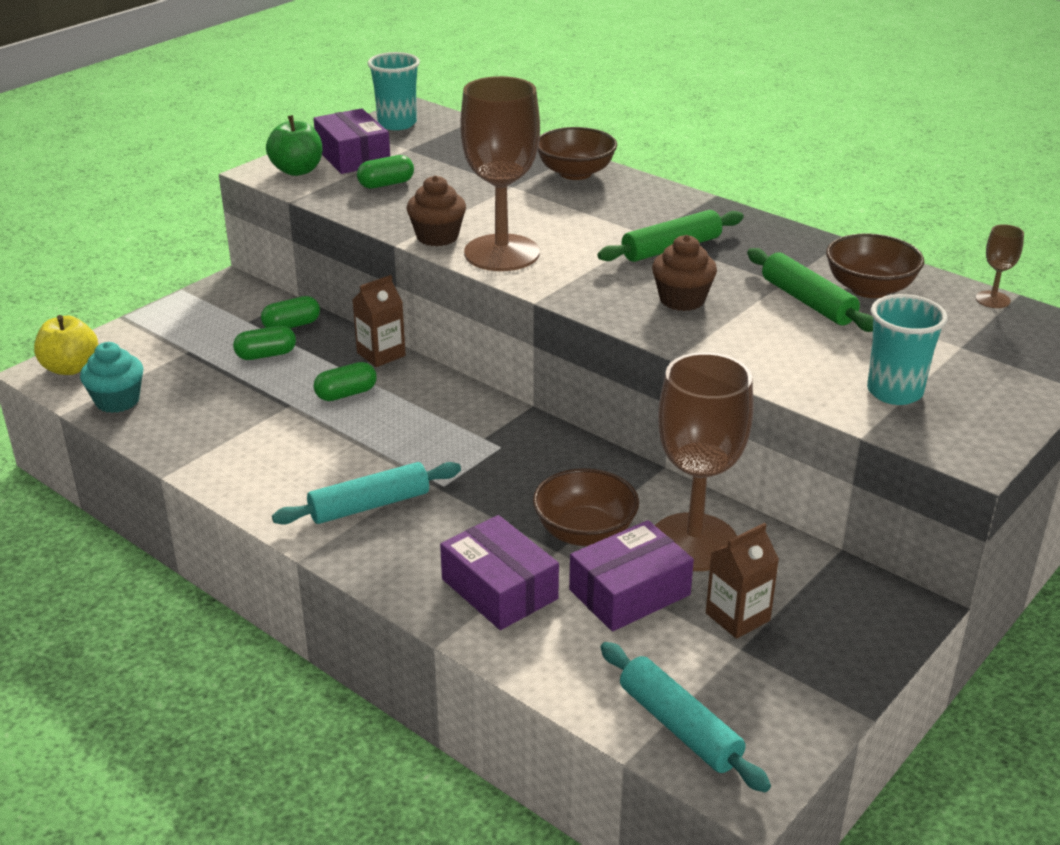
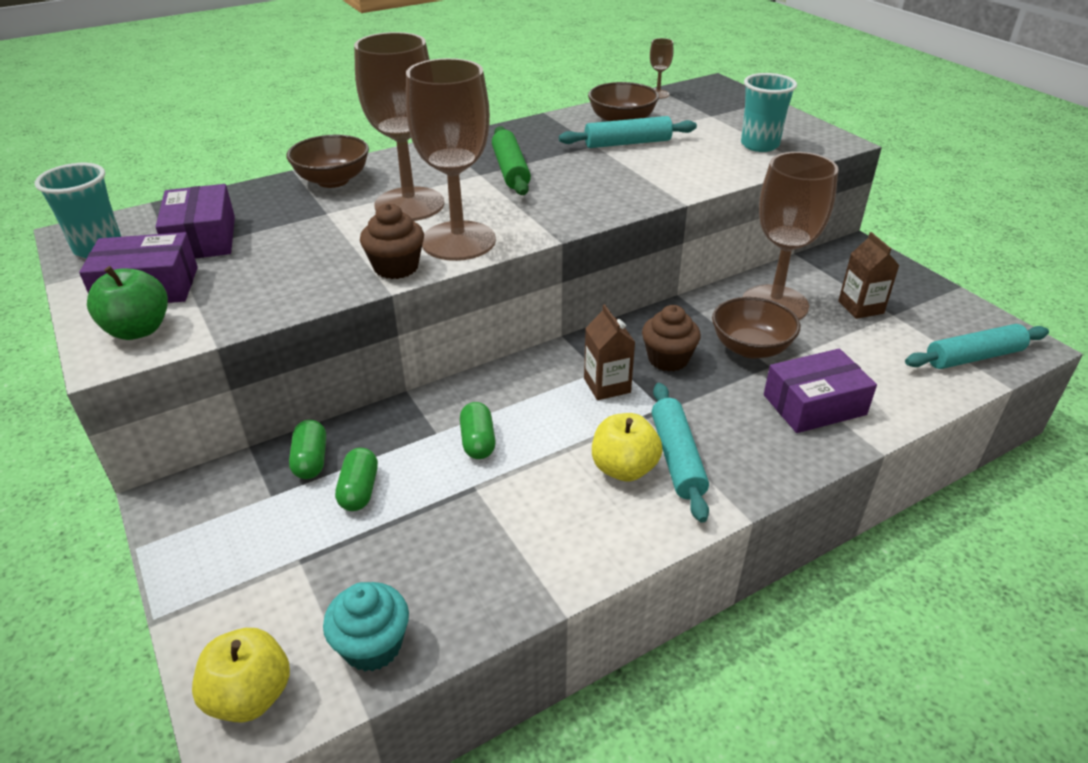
camera: 70 degrees left, 5 degrees up
brown carton [353,275,406,367] -> brown carton moved to [584,304,635,400]
green capsule [357,155,414,189] -> none
purple box [569,520,694,631] -> purple box moved to [155,184,235,259]
brown cupcake [652,235,717,311] -> brown cupcake moved to [642,305,701,372]
green rolling pin [747,248,873,332] -> turquoise rolling pin [559,116,697,148]
none -> brown goblet [354,32,444,221]
none -> yellow apple [592,413,663,482]

